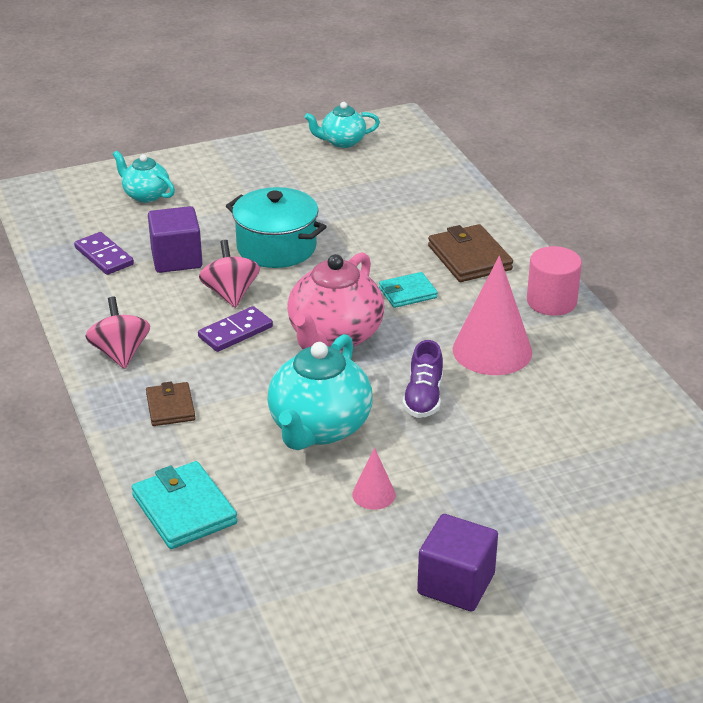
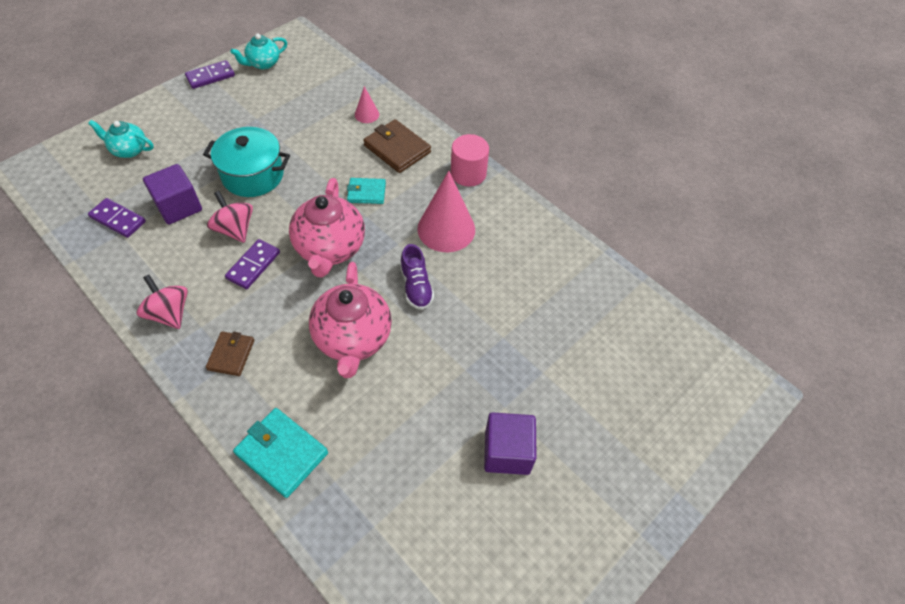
camera: 25 degrees left, 20 degrees up
brown wallet [146,381,195,426] -> brown wallet turned 45 degrees clockwise [206,331,254,376]
turquoise teapot [267,334,373,450] -> pink teapot [309,262,392,378]
pink cone [352,448,396,510] -> pink cone moved to [355,86,379,123]
turquoise wallet [379,272,438,308] -> turquoise wallet turned 45 degrees clockwise [347,178,386,204]
none -> purple domino [185,60,235,89]

